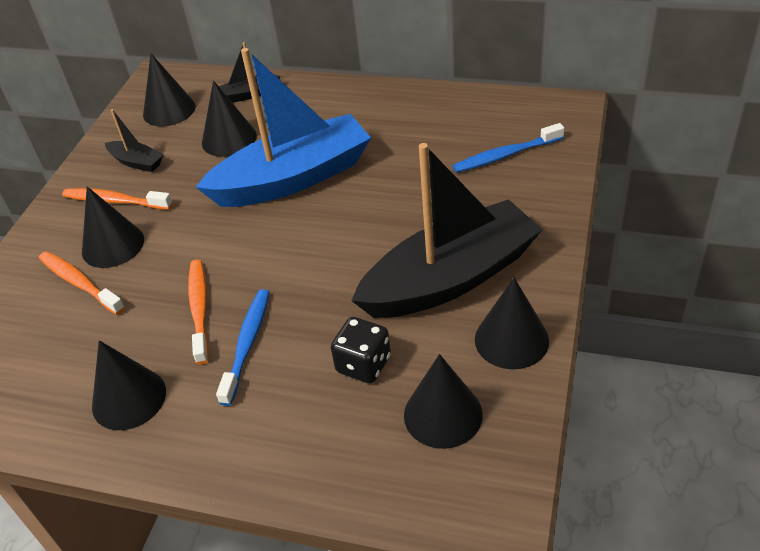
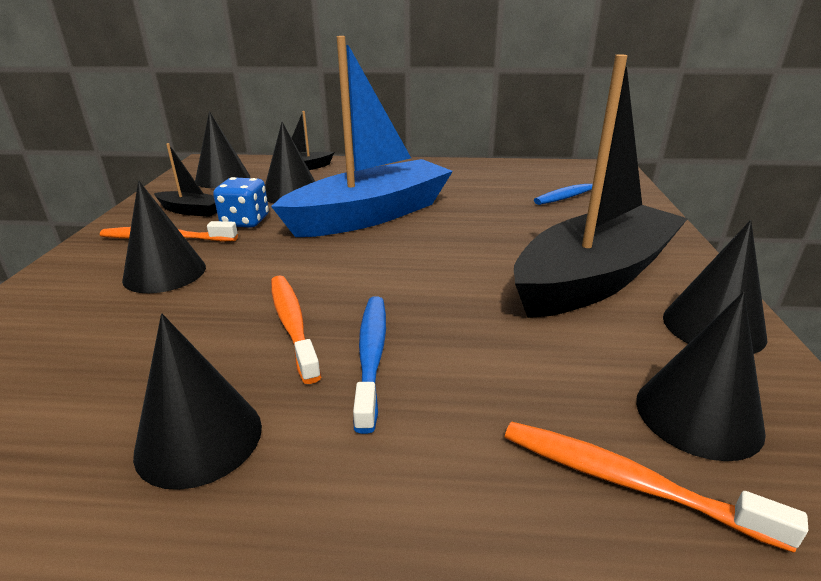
camera: 15 degrees left, 15 degrees down
orange toothbrush [39,251,125,315] -> orange toothbrush moved to [505,422,808,553]
black dice [331,317,391,383] -> none
none -> blue dice [213,177,269,228]

